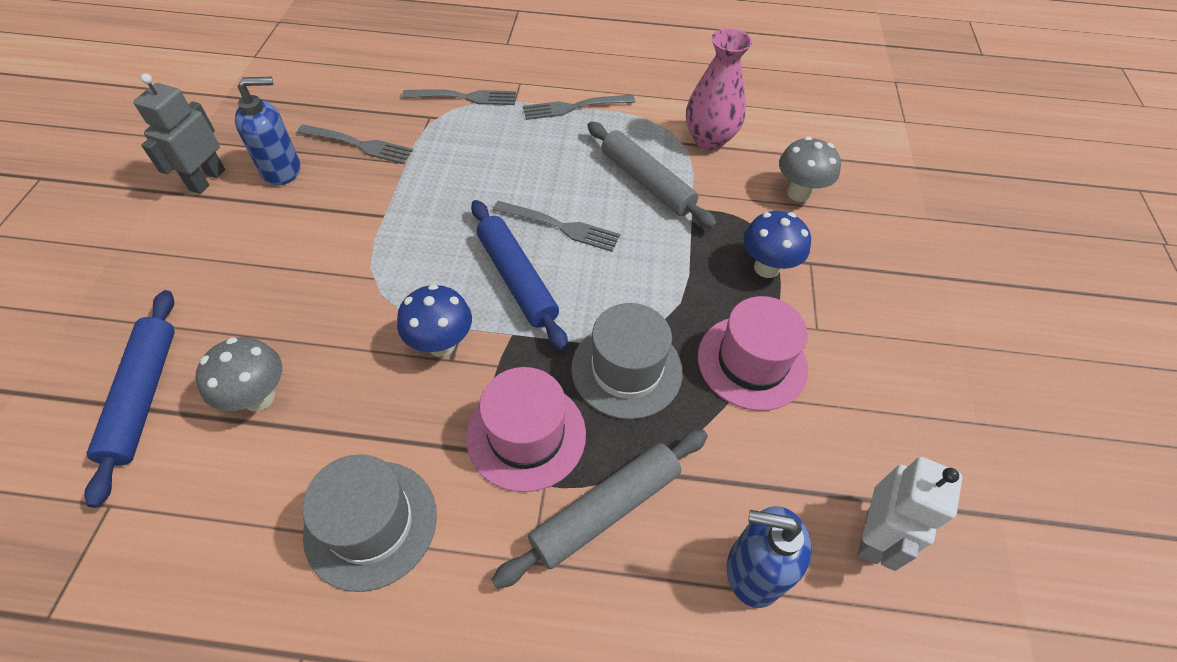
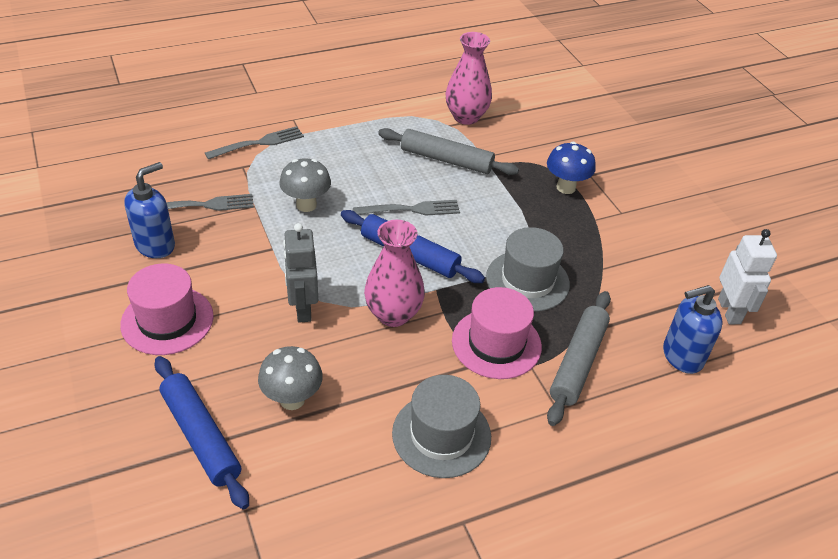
camera: 30 degrees left, 10 degrees down
grey robot [133,73,225,194] -> grey robot moved to [283,223,318,323]
blue mushroom [397,284,472,357] -> pink vase [364,220,425,327]
grey fork [523,95,635,120] -> none
pink hat [698,296,808,411] -> pink hat moved to [120,263,214,355]
grey mushroom [779,136,841,202] -> grey mushroom moved to [280,159,331,212]

